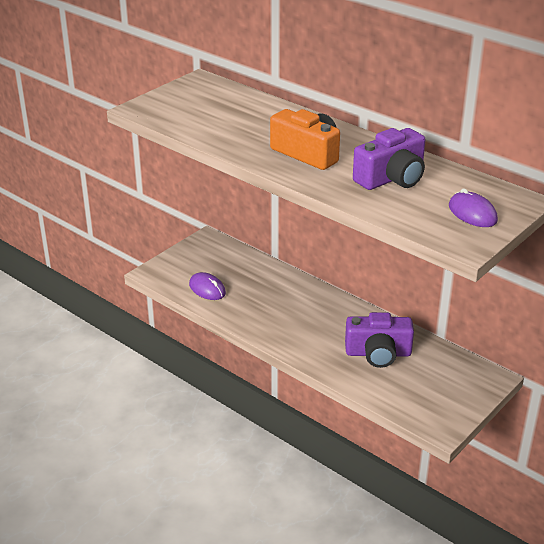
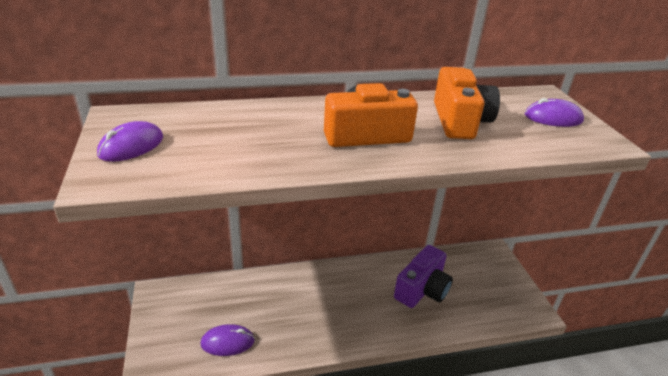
camera: 55 degrees left, 0 degrees up
purple camera [353,128,425,190] -> orange camera [434,67,500,139]
none -> purple mouse [97,121,163,162]

